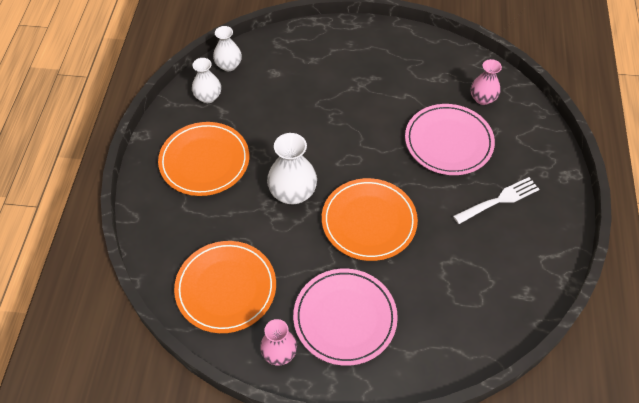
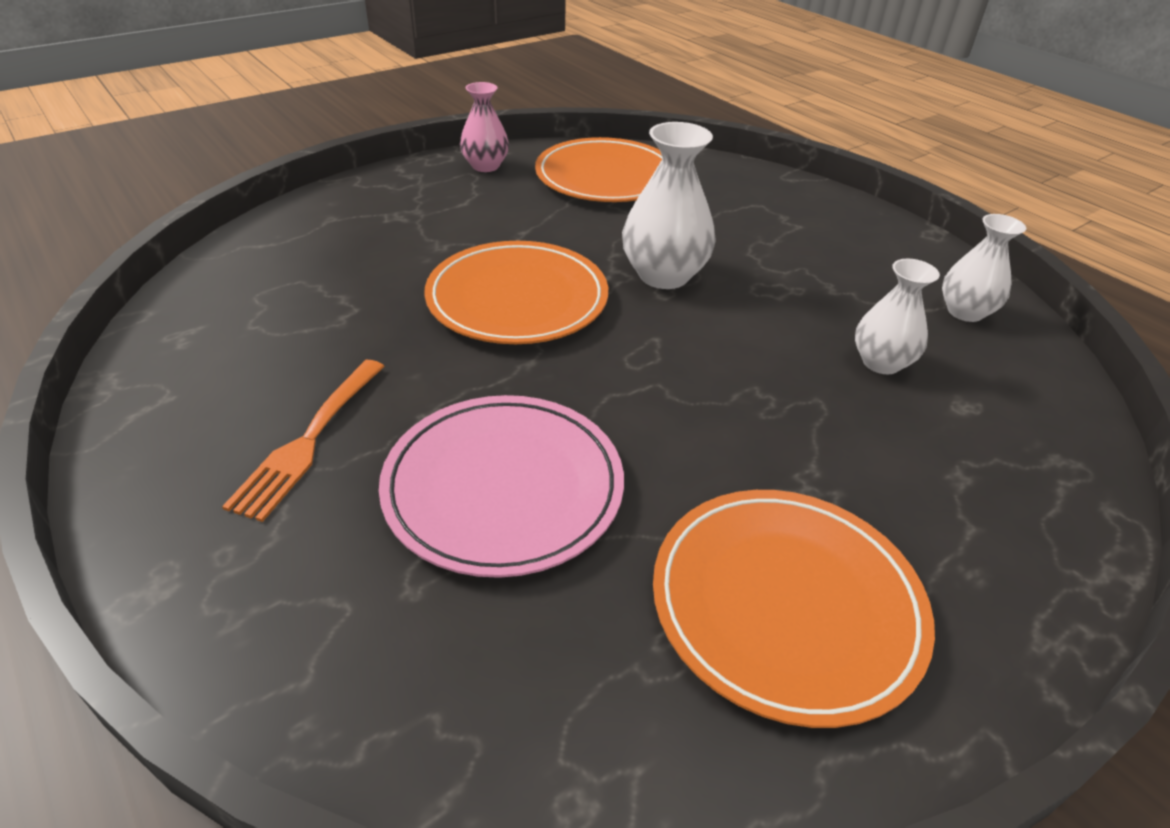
camera: 135 degrees right, 15 degrees down
orange plate [158,122,249,196] -> orange plate moved to [653,490,935,728]
white vase [213,26,242,71] -> white vase moved to [855,259,940,374]
pink plate [293,269,398,366] -> none
white fork [453,177,539,224] -> orange fork [222,360,385,522]
pink vase [471,59,502,105] -> none

